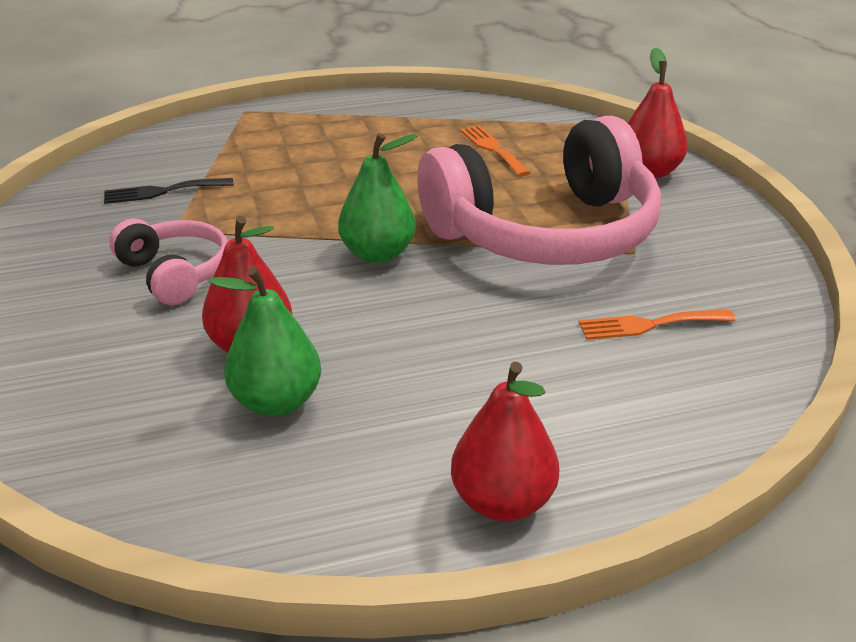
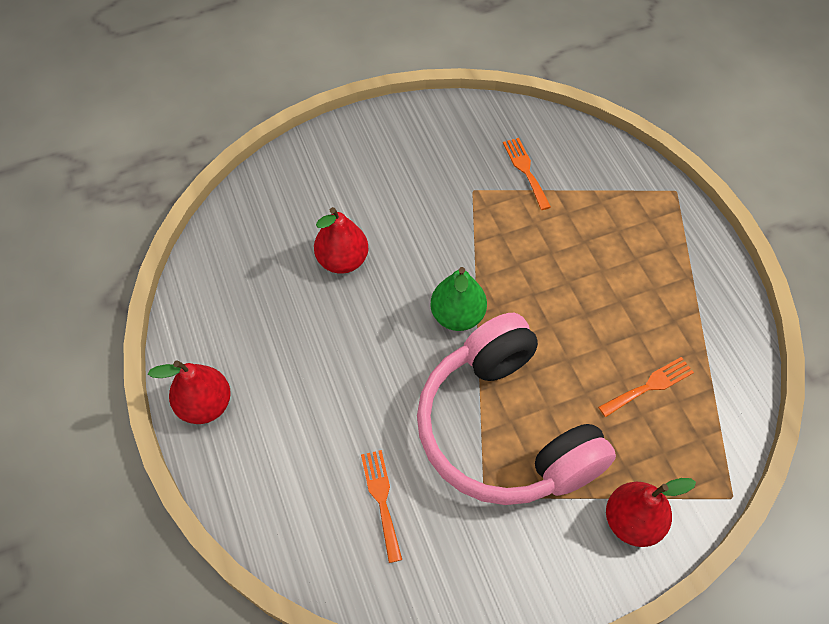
camera: 85 degrees right, 25 degrees up
black fork [104,178,234,204] -> orange fork [503,138,551,210]
pink headphones [110,219,228,305] -> none
green pear [209,267,321,416] -> none

